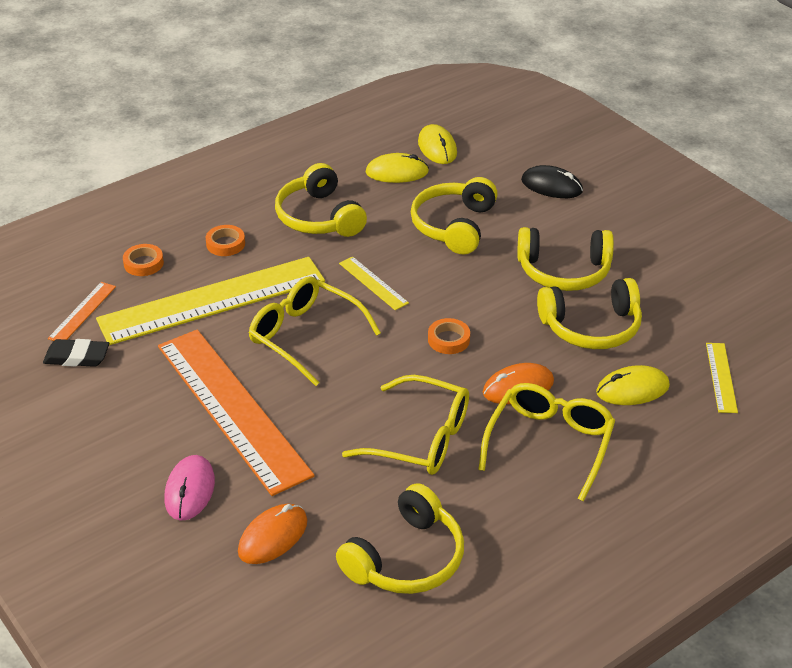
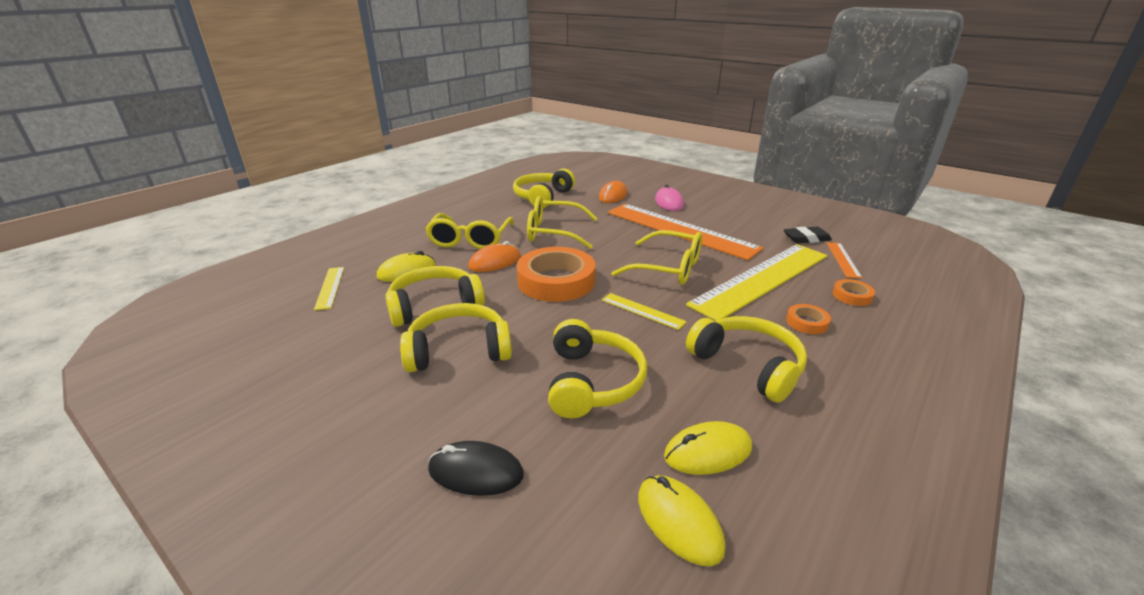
camera: 165 degrees right, 10 degrees down
orange tape [428,318,470,354] -> orange tape [517,247,596,302], size x2.23

